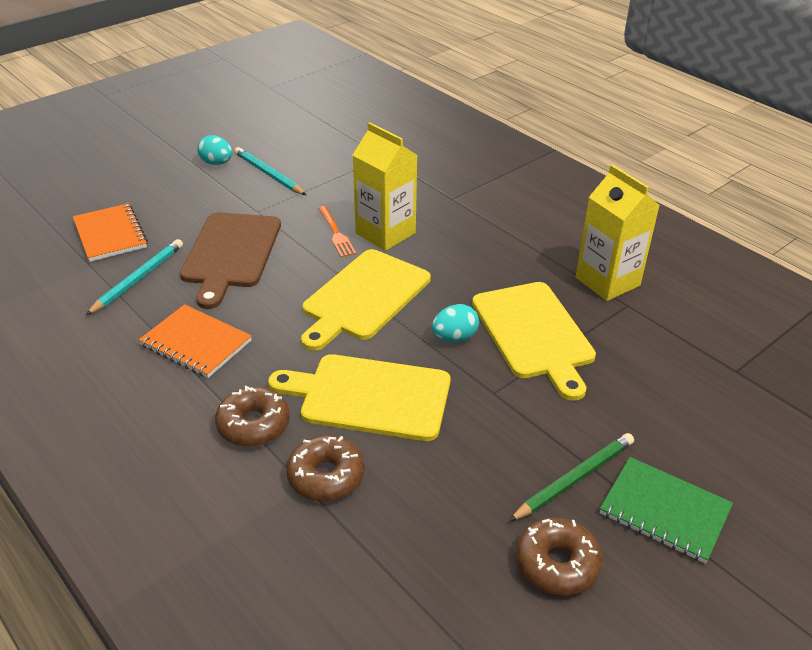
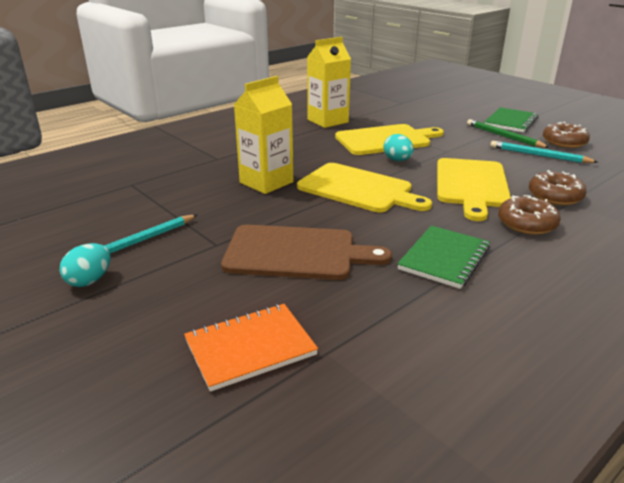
camera: 90 degrees left, 10 degrees down
turquoise pencil [86,239,183,315] -> turquoise pencil moved to [491,141,598,163]
orange notebook [139,304,252,378] -> green notebook [397,225,490,289]
orange fork [318,206,356,257] -> none

